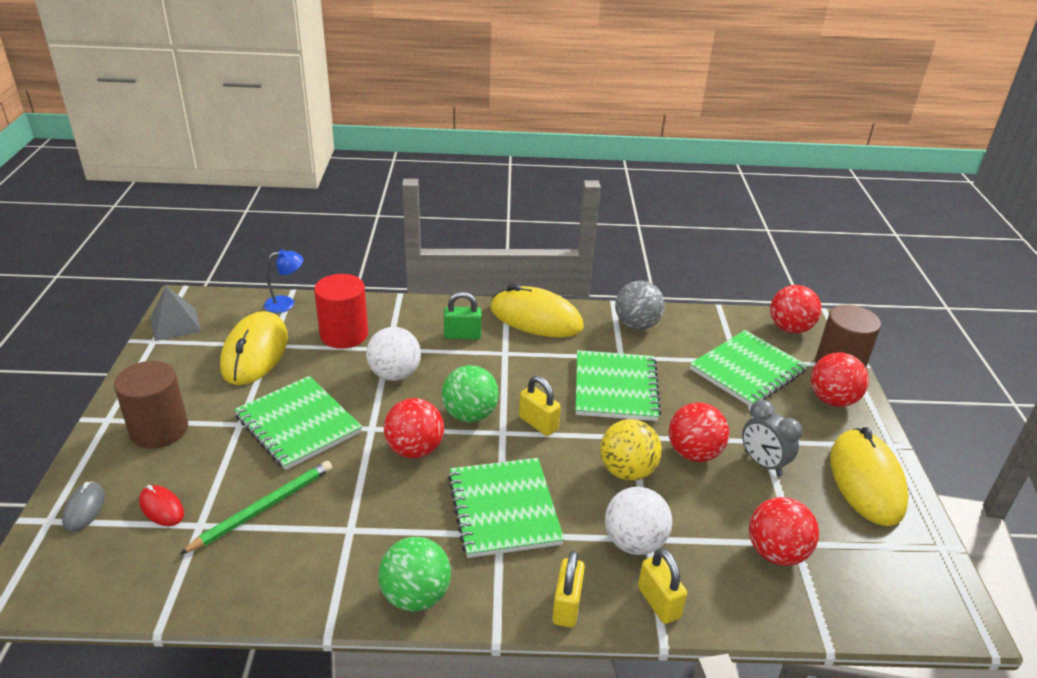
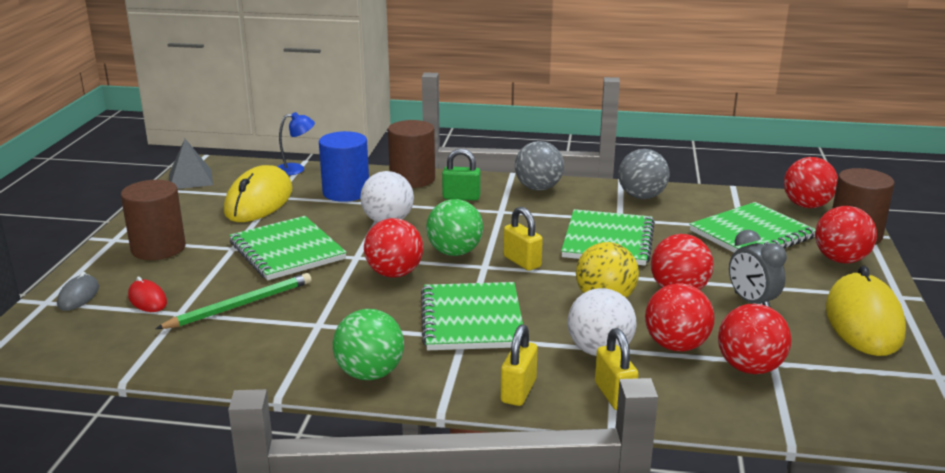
camera: 10 degrees right, 10 degrees down
red cylinder [314,274,368,349] -> blue cylinder [319,131,369,202]
yellow mouse [490,284,584,338] -> grey ball [515,141,564,191]
none -> brown cylinder [388,120,435,188]
none -> red ball [645,284,714,351]

